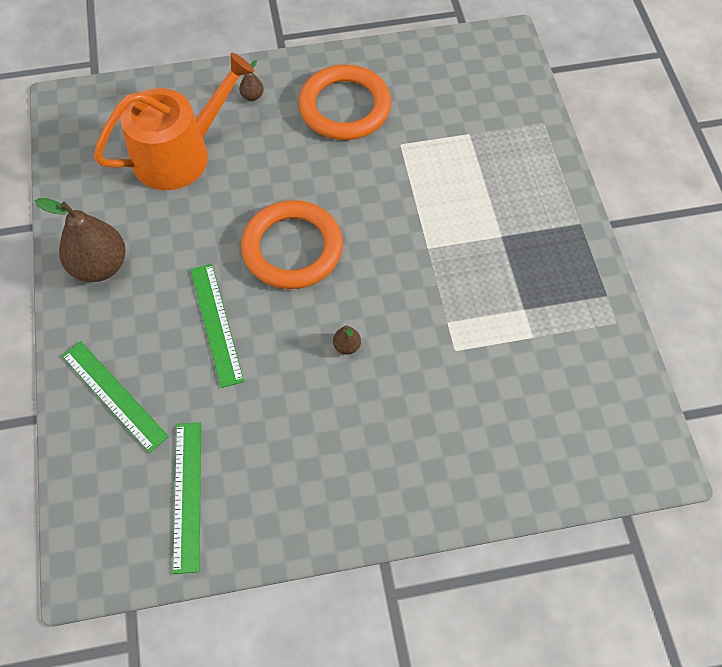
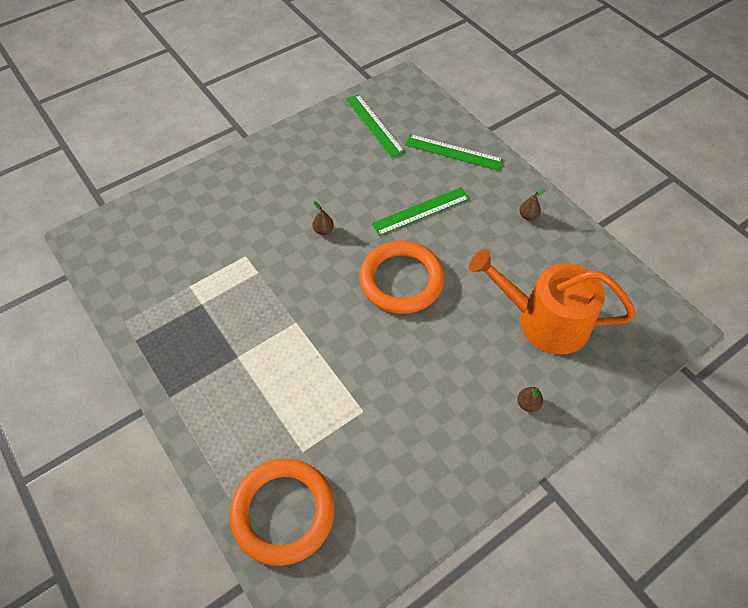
camera: 155 degrees right, 5 degrees down
brown pear [35,198,126,282] -> brown pear [519,189,545,220], size x0.43
orange watering can [94,53,254,190] -> orange watering can turned 75 degrees clockwise [469,249,636,355]
green ruler [190,264,244,388] -> green ruler turned 75 degrees counterclockwise [371,187,470,236]
orange ring [299,65,391,140] -> orange ring moved to [229,458,335,566]

